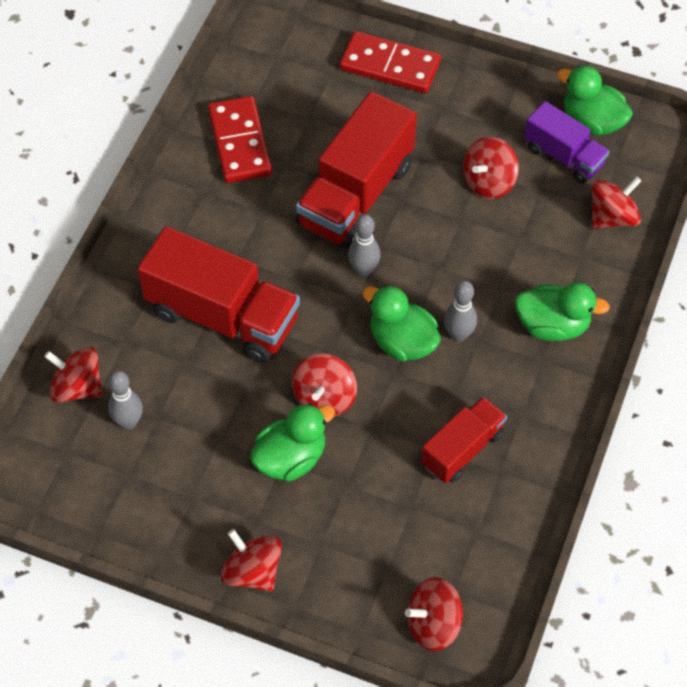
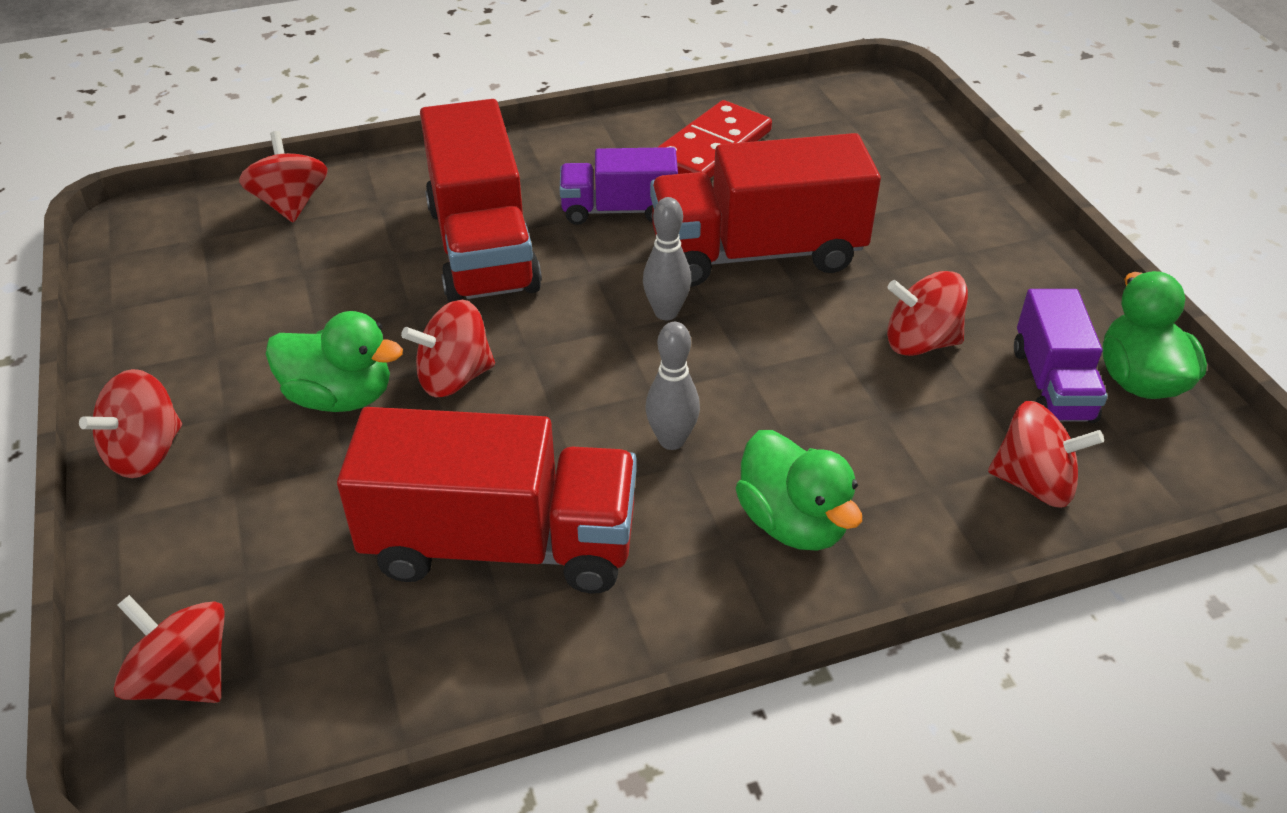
camera: 50 degrees right, 15 degrees down
grey bowling pin [108,370,143,429] -> none
red spinning top [221,529,282,591] -> red spinning top turned 150 degrees counterclockwise [79,369,182,478]
red domino [340,31,441,93] -> none
green duck [362,285,441,362] -> none
red truck [421,396,507,483] -> red truck [337,407,637,594], size x1.73
none -> purple truck [560,147,678,225]

